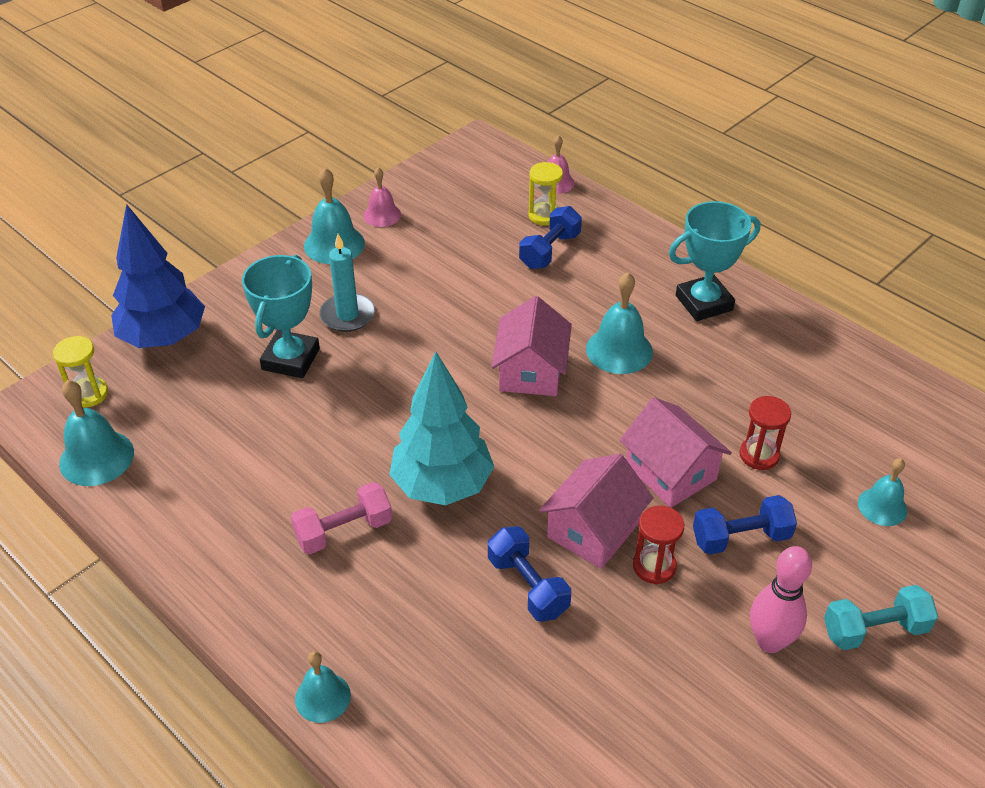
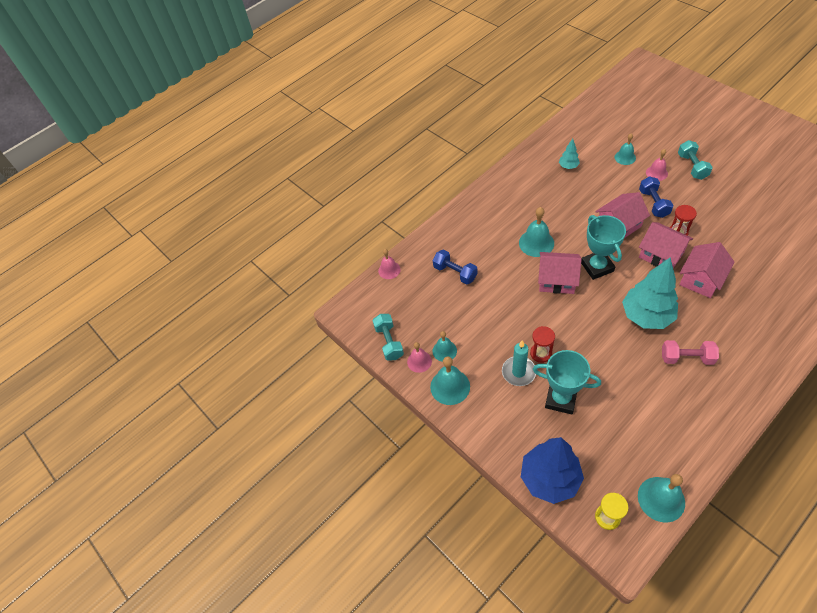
camera: 80 degrees left, 10 degrees up
pink dumbbell [291,482,392,554] -> pink dumbbell turned 60 degrees counterclockwise [662,340,719,365]
turquoise bell [295,651,351,723] -> turquoise bell moved to [433,331,457,362]
blue dumbbell [488,526,571,622] -> pink house [679,242,735,298]
yellow hourglass [528,162,563,225] -> none
turquoise trophy [669,201,760,321] -> turquoise trophy moved to [581,215,626,280]
red hourglass [739,396,791,470] -> red hourglass moved to [530,326,555,363]
pink bowling pin [750,546,812,653] -> none
none -> turquoise dumbbell [372,314,404,361]
none -> turquoise tree [559,139,580,169]
none -> pink bell [646,149,668,181]

